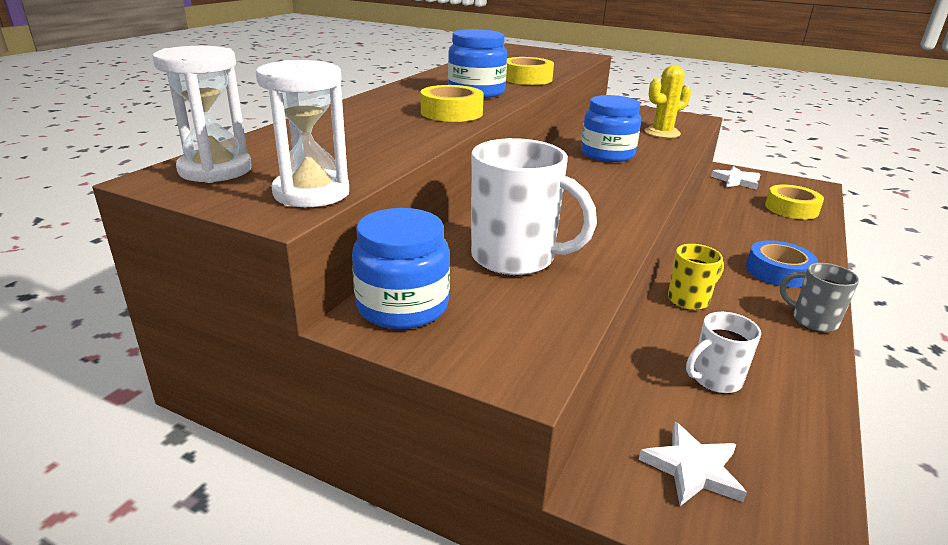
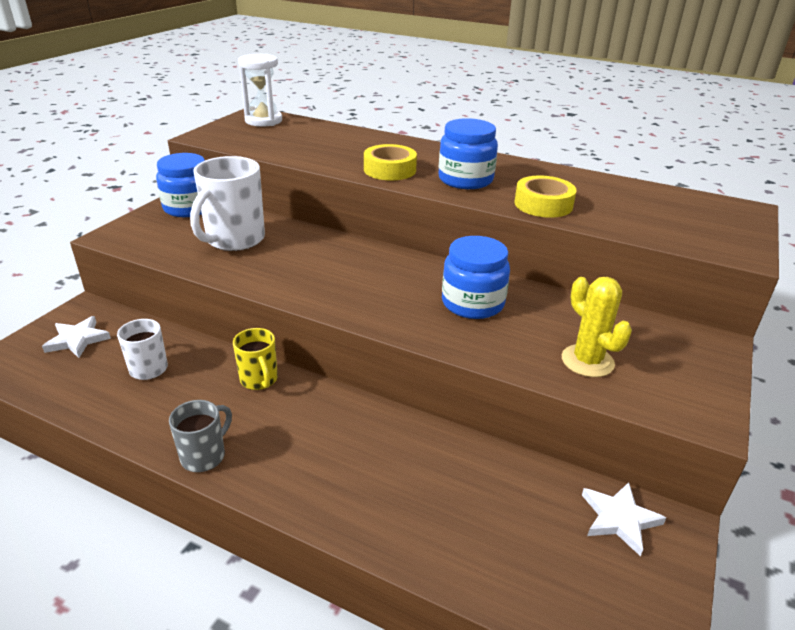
camera: 90 degrees right, 5 degrees up
white hourglass [256,60,349,207] -> none
blue tape [746,240,818,288] -> none
yellow tape [765,185,824,219] -> none

